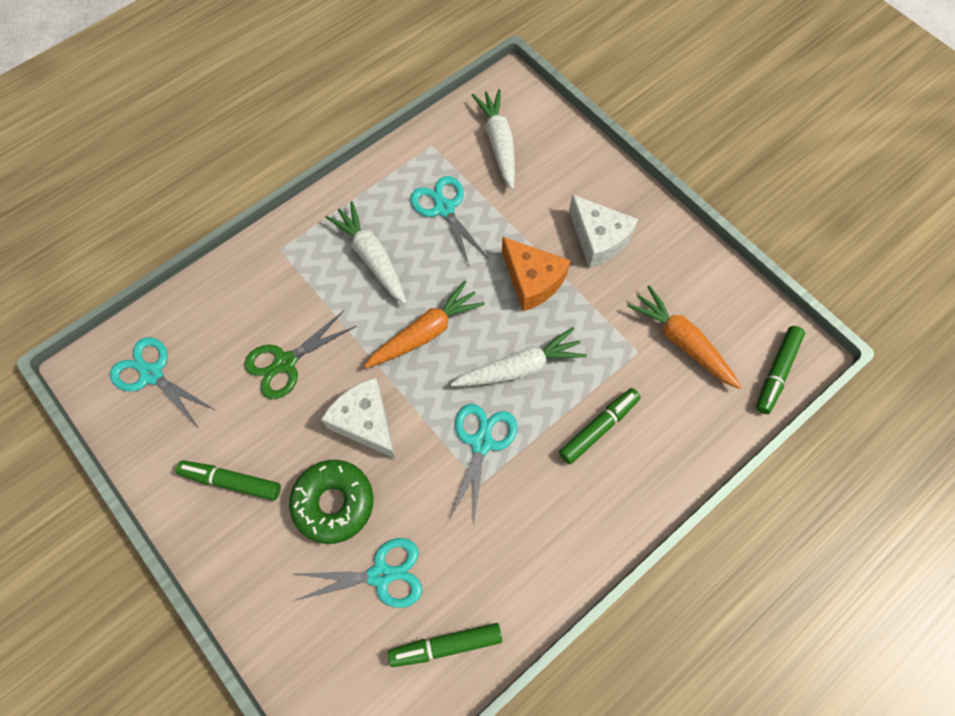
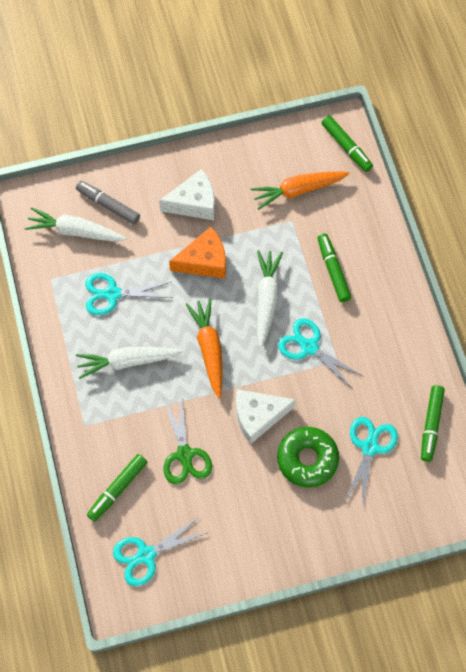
camera: 65 degrees left, 0 degrees up
green marker [176,460,281,501] -> green marker moved to [87,454,147,522]
none -> grey marker [76,181,140,225]

